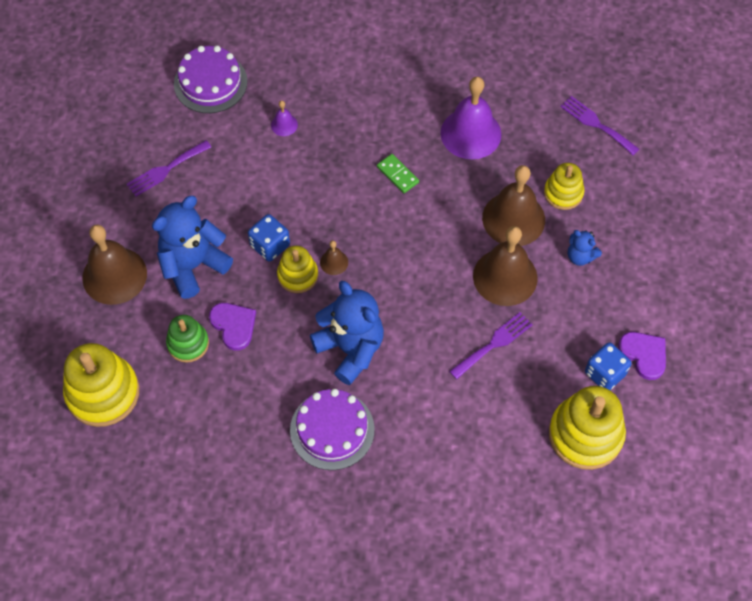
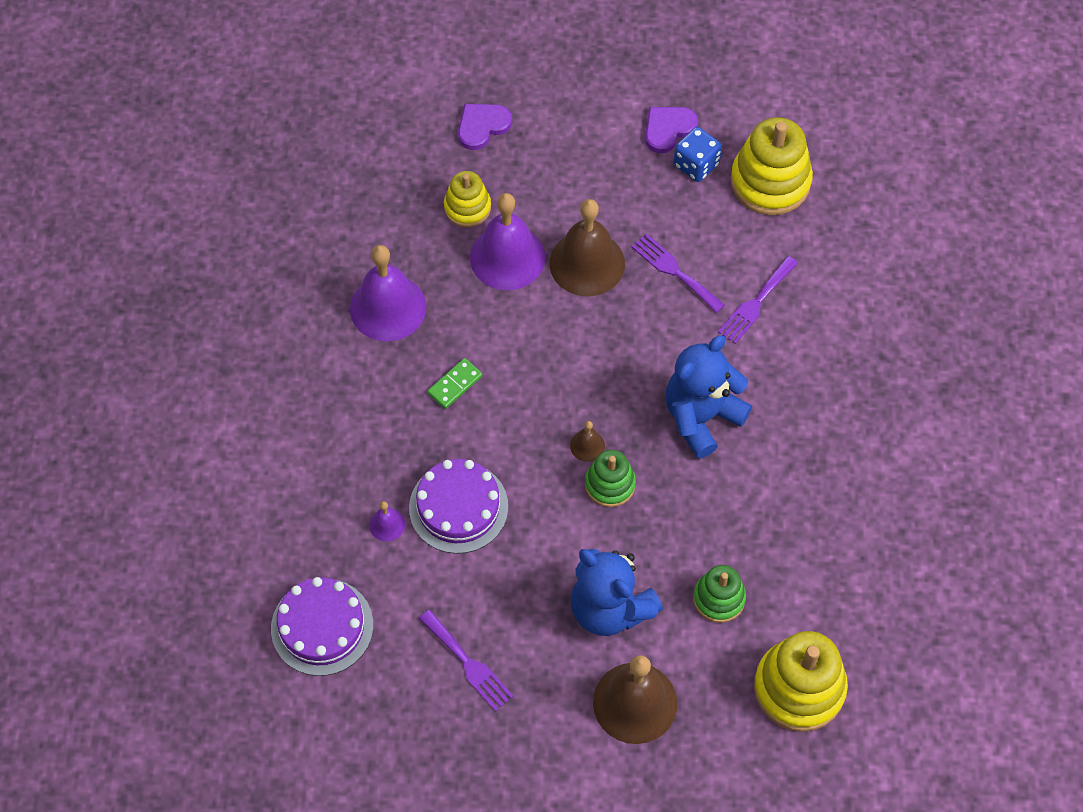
camera: 95 degrees left, 0 degrees up
purple heart [209,303,256,351] -> purple heart moved to [458,104,512,150]
blue dice [248,214,290,262] -> none
yellow stacking toy [277,246,318,293] -> green stacking toy [585,450,636,507]
purple cake [290,389,375,470] -> purple cake moved to [409,459,508,554]
brown bell [482,165,545,246] -> purple bell [470,193,545,290]
purple fork [560,96,639,156] -> purple fork moved to [718,256,798,344]
blue teddy bear [568,230,602,266] -> none

